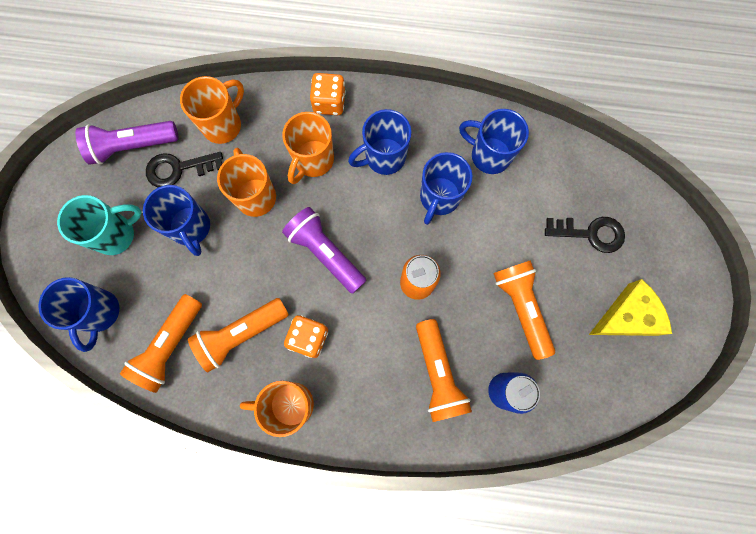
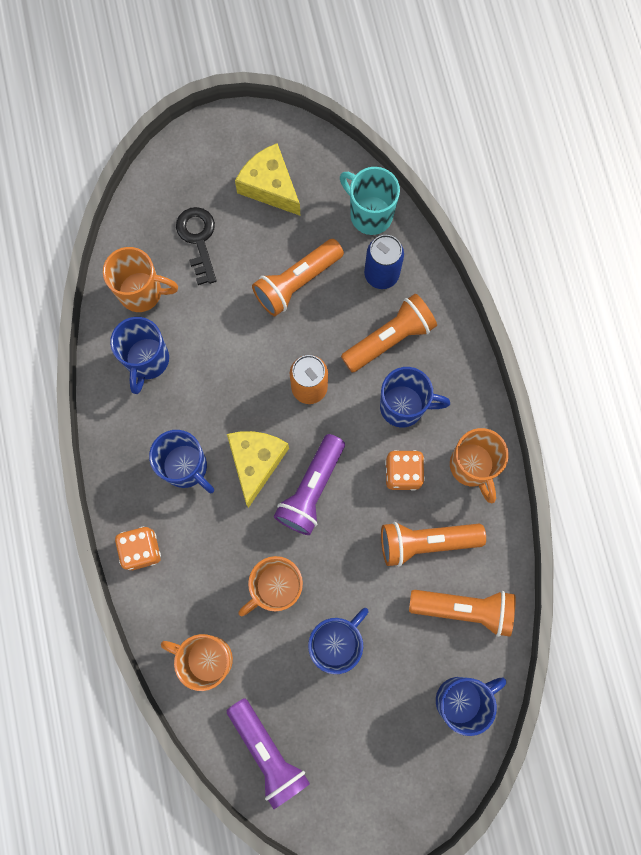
camera: 110 degrees left, 0 degrees up
turquoise mug [57,195,142,255] -> turquoise mug moved to [340,167,400,235]
black key [146,152,223,187] -> none
orange flashlight [188,298,289,372] -> orange flashlight turned 135 degrees clockwise [381,522,486,567]
orange mug [282,112,334,184] -> orange mug moved to [103,247,178,312]
blue mug [420,152,472,225] -> blue mug moved to [380,367,450,427]
none -> yellow cheese [227,431,289,508]

